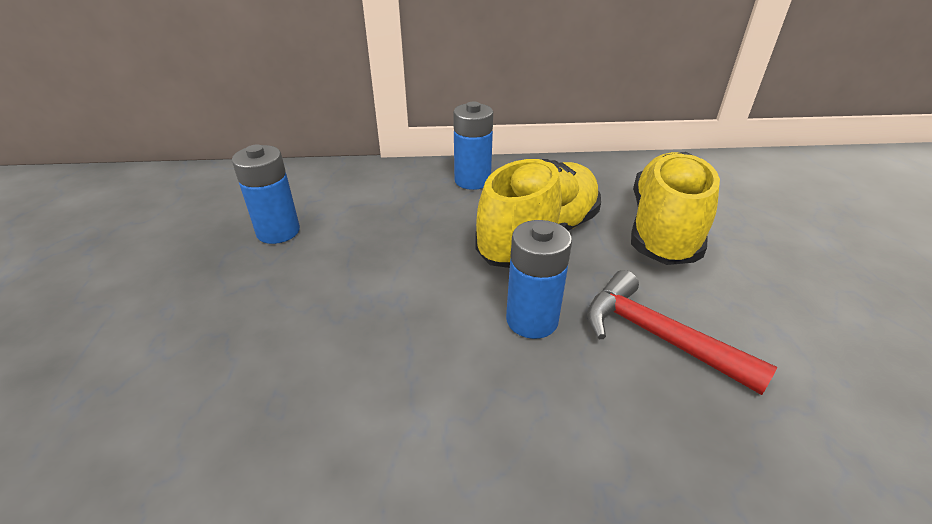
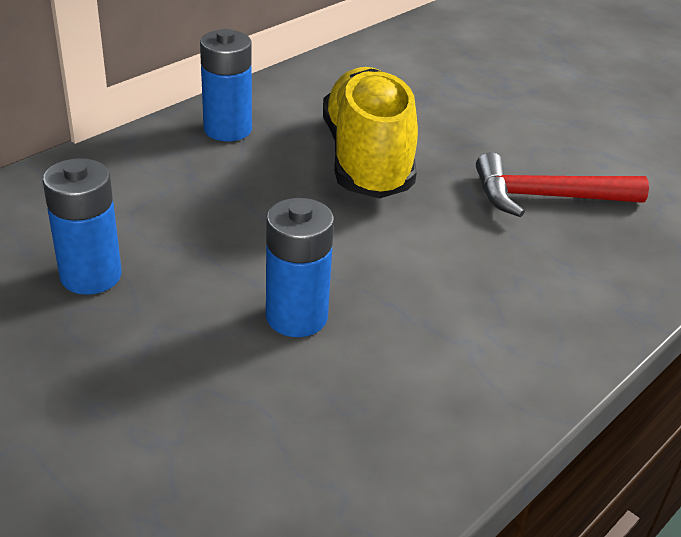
camera: 45 degrees left, 0 degrees up
blue battery [506,220,572,339] -> blue battery moved to [266,198,334,337]
yellow shoe [631,152,720,265] -> none

